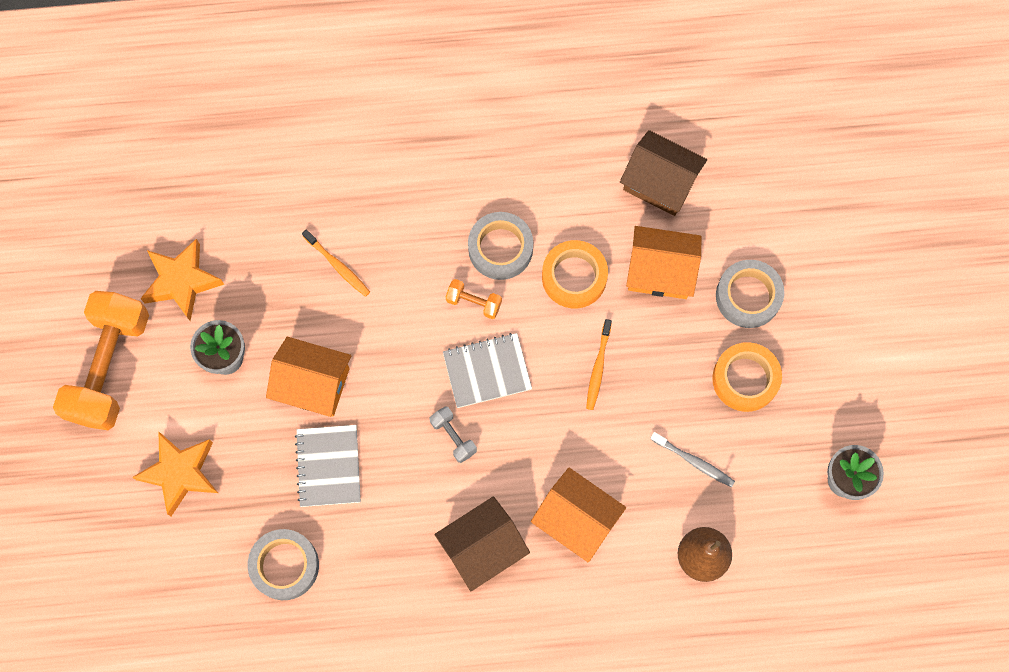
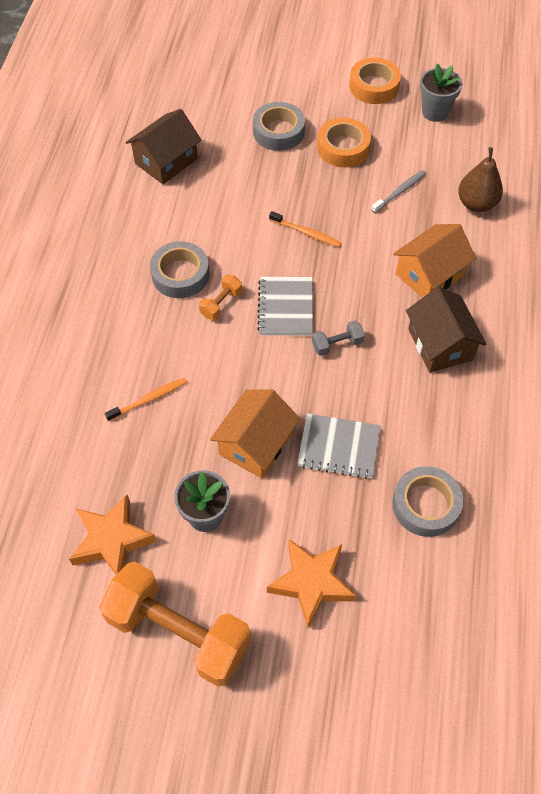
camera: 75 degrees left, 15 degrees down
orange tape [542,240,608,308] -> orange tape moved to [349,57,401,104]
orange house [626,226,701,299] -> none

